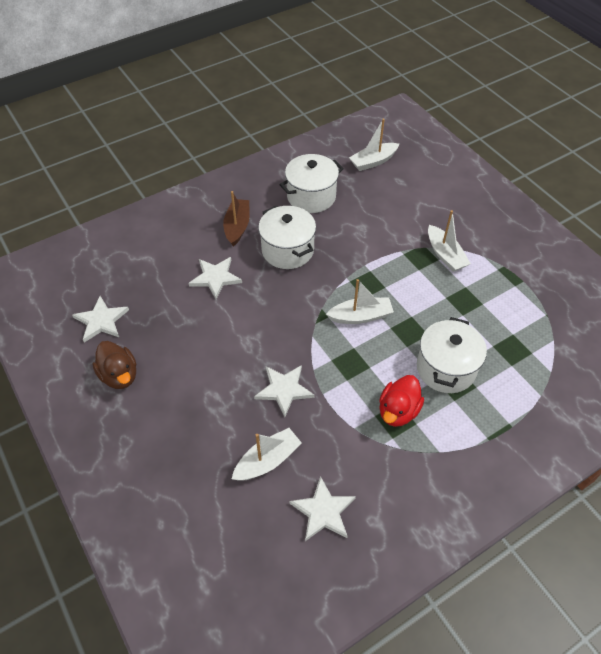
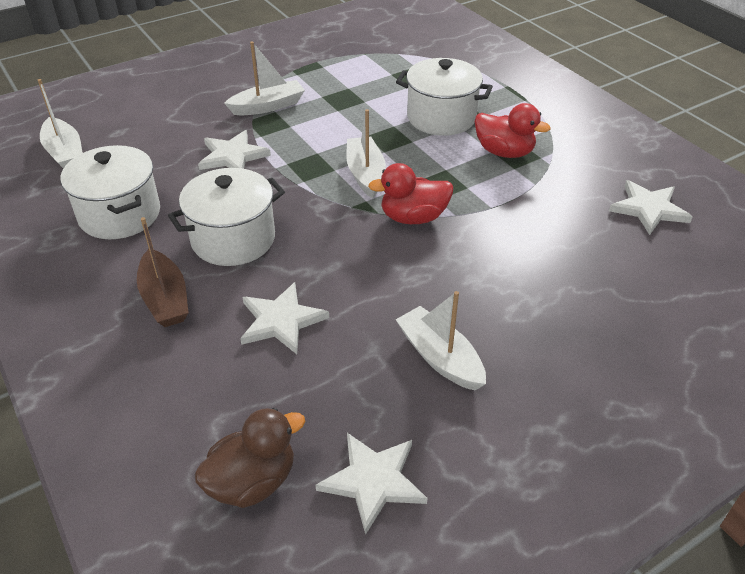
camera: 90 degrees left, 10 degrees down
brown duck [93,341,136,389] -> brown duck moved to [194,408,305,508]
brown boat [223,191,250,246] -> brown boat turned 120 degrees counterclockwise [137,217,189,327]
white boat [232,428,302,481] -> white boat moved to [396,291,486,391]
white star [254,365,314,417] -> white star moved to [198,130,271,170]
none -> red duck [368,163,453,224]

